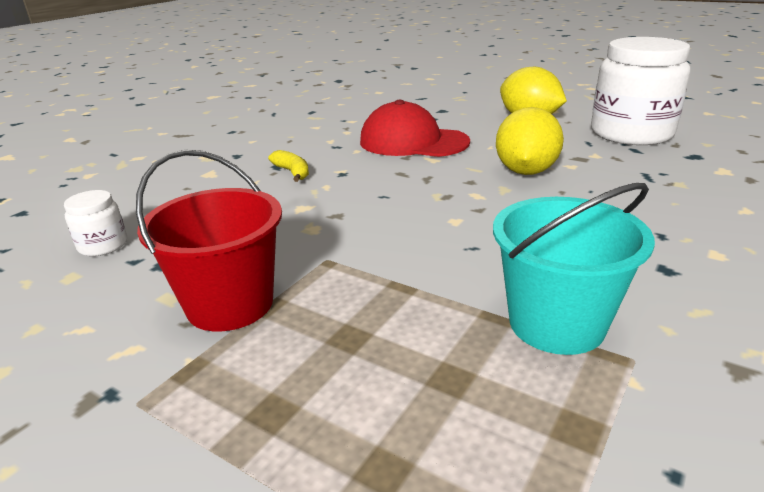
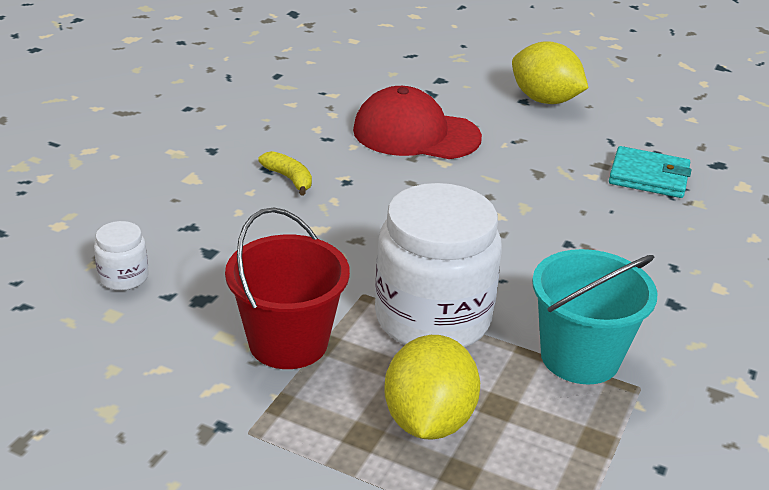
camera: 10 degrees left, 5 degrees up
yellow lemon [496,107,564,175] -> yellow lemon moved to [384,335,480,440]
white jar [591,37,690,145] -> white jar moved to [375,183,502,347]
none -> turquoise wallet [609,146,691,198]

